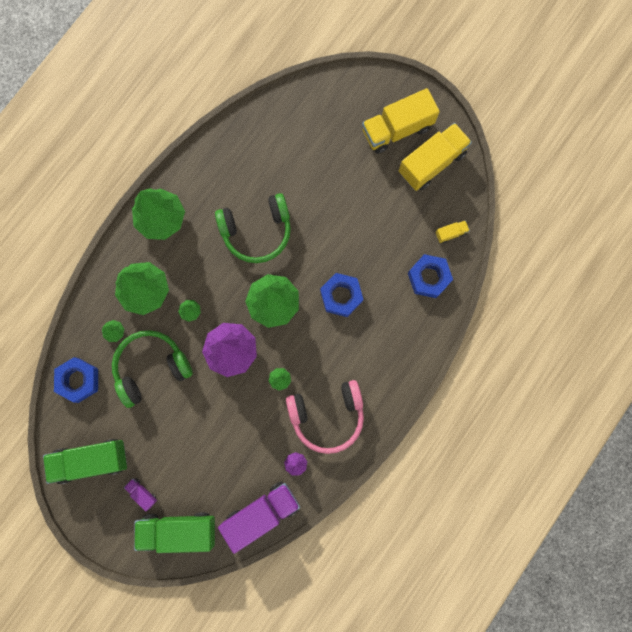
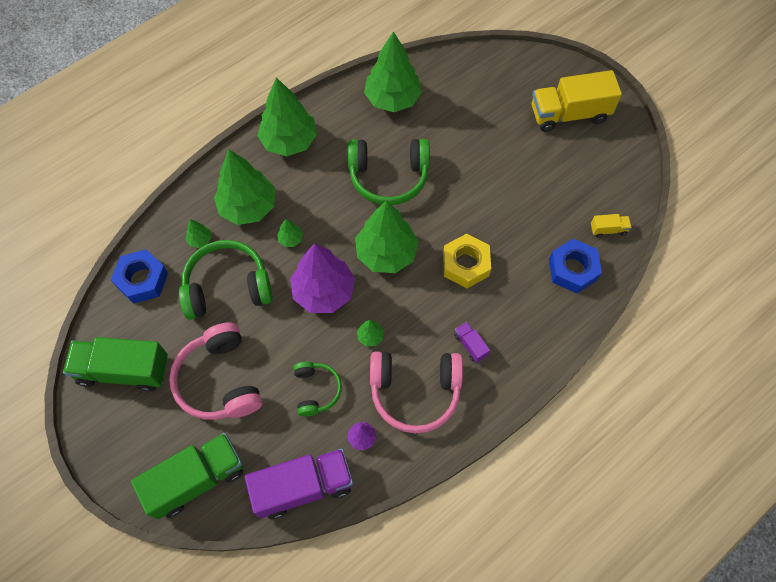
camera: 15 degrees right, 15 degrees down
purple truck [124,478,157,511] -> purple truck moved to [454,322,490,363]
green truck [134,512,215,553] -> green truck turned 135 degrees clockwise [131,433,243,519]
blue nut [320,273,363,317] -> yellow nut [443,234,491,288]
yellow truck [399,123,472,191] -> none
none -> pink headphones [169,322,262,420]
none -> green headphones [293,362,342,417]
none -> green tree [364,32,422,112]

